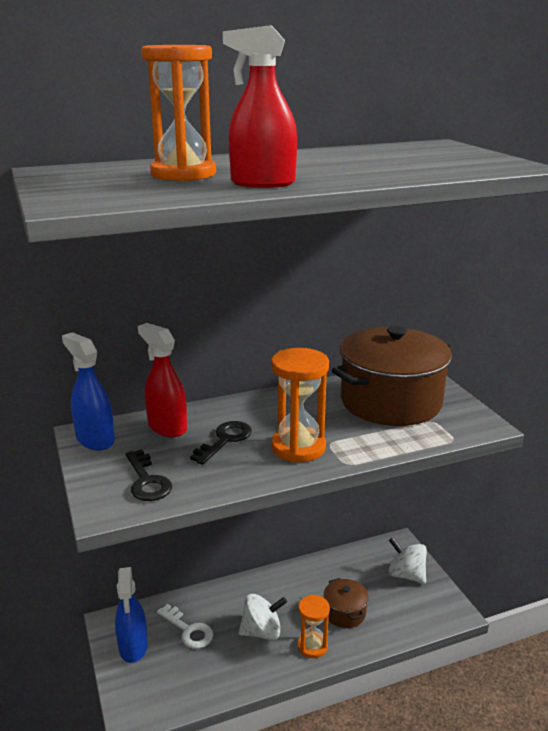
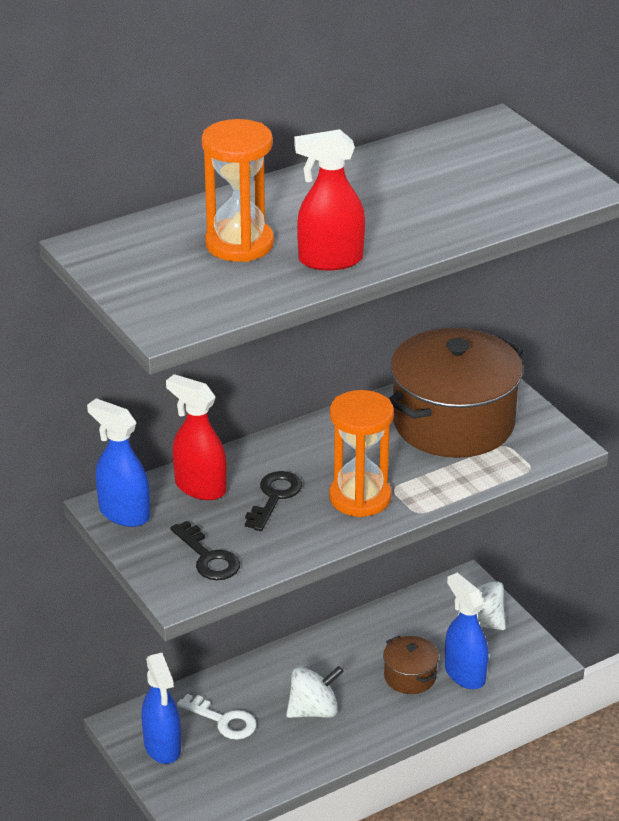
camera: 10 degrees left, 10 degrees up
orange hourglass [298,595,330,658] -> none
none -> blue spray bottle [445,573,488,689]

